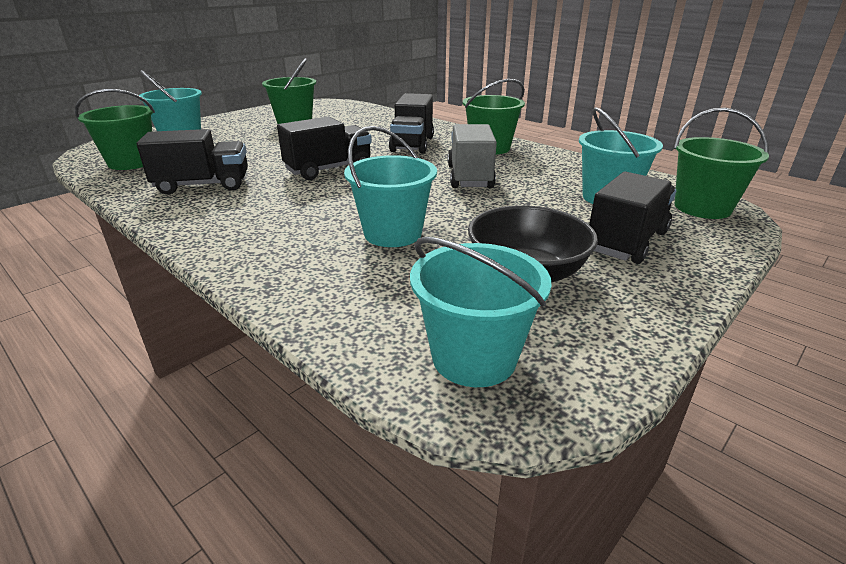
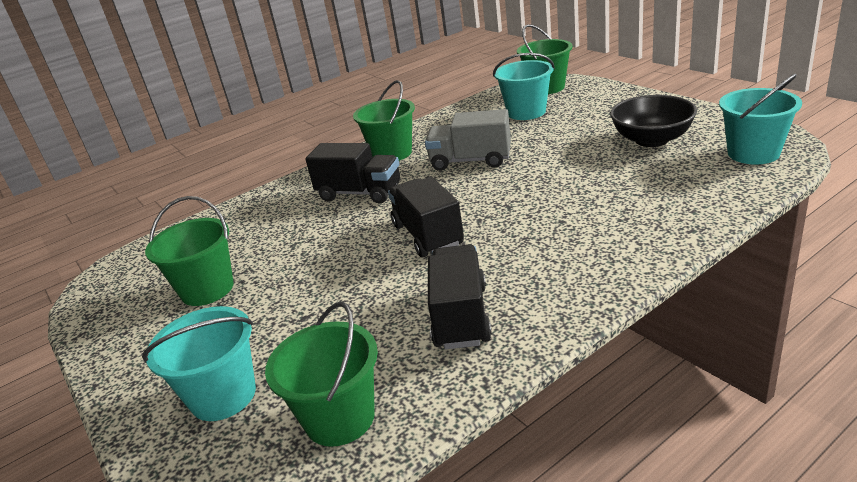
camera: 75 degrees left, 0 degrees up
turquoise bucket [344,126,437,247] -> none
black truck [589,172,676,264] -> none

